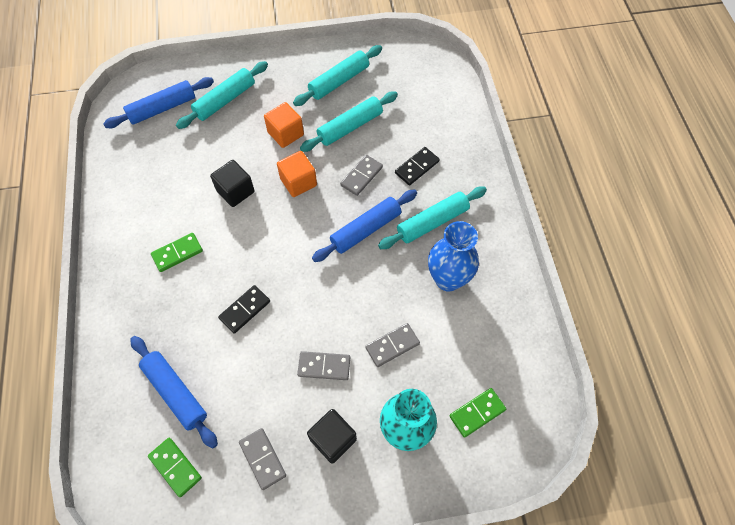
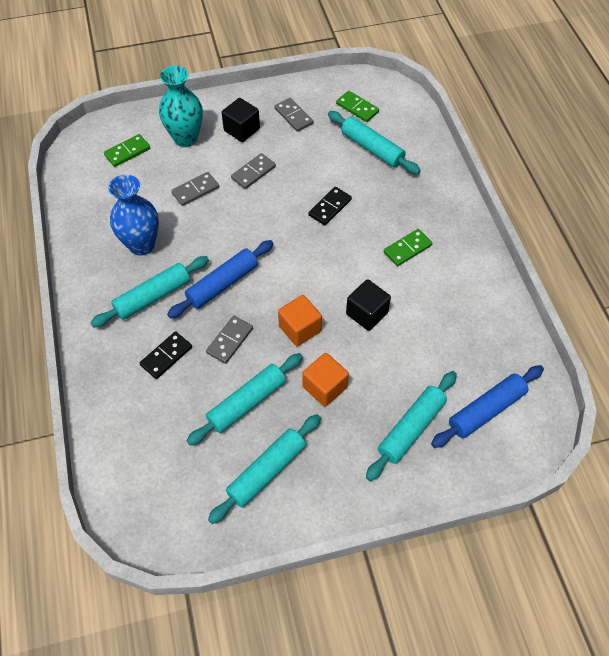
camera: 175 degrees right, 5 degrees down
blue rolling pin [130,336,218,448] -> turquoise rolling pin [328,111,421,174]
grey domino [297,351,350,380] -> grey domino turned 45 degrees counterclockwise [231,153,276,189]

